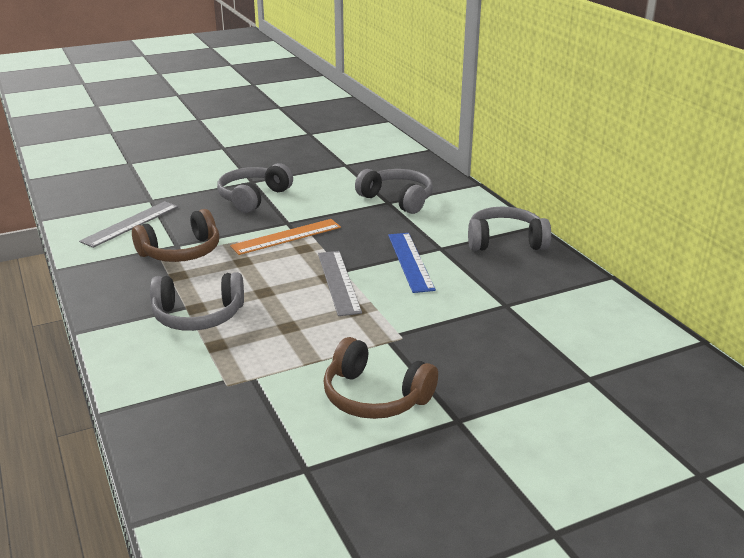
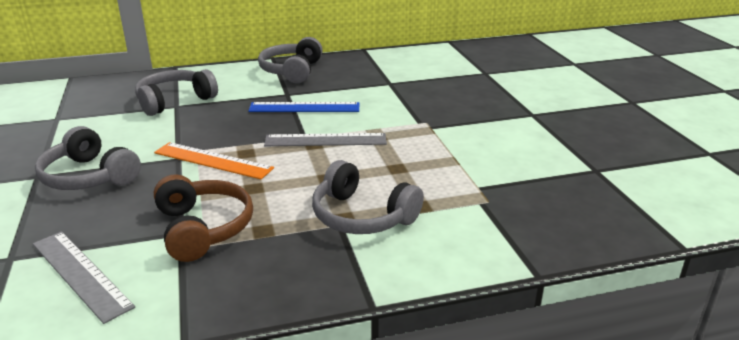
camera: 80 degrees left, 0 degrees up
grey headphones [150,272,244,331] -> grey headphones turned 120 degrees clockwise [312,160,424,234]
orange ruler [230,219,341,255] -> orange ruler turned 45 degrees counterclockwise [154,142,274,179]
brown headphones [324,337,438,419] -> none

